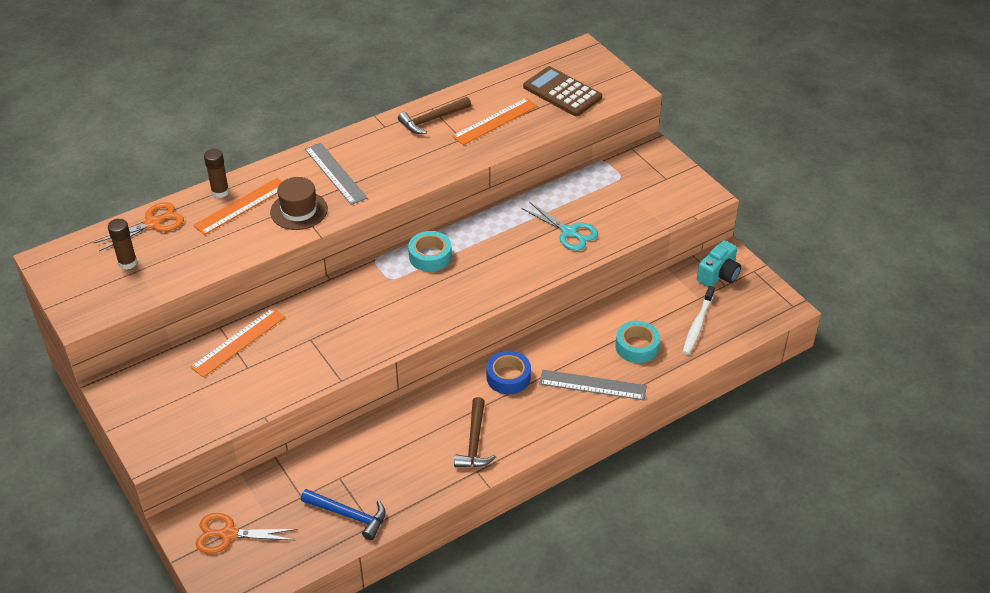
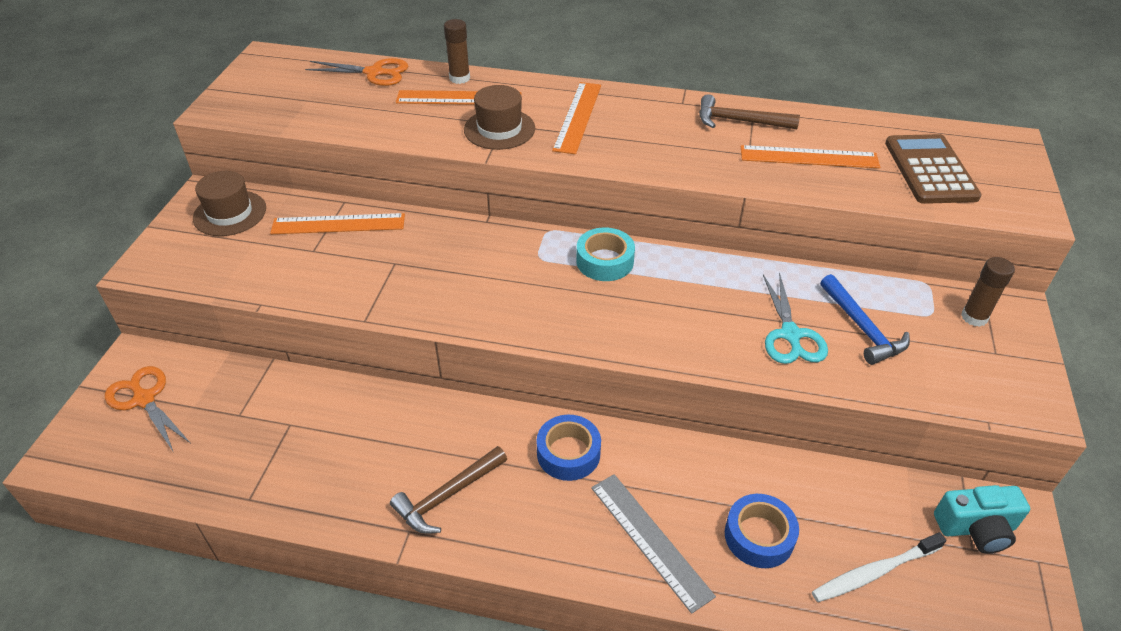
camera: 45 degrees right, 0 degrees up
brown glue stick [108,219,137,269] -> brown glue stick moved to [961,257,1015,327]
blue hammer [301,489,386,540] -> blue hammer moved to [820,274,910,365]
grey ruler [305,143,368,205] -> orange ruler [552,82,601,154]
turquoise tape [615,321,660,363] -> blue tape [725,494,799,568]
none -> brown hat [193,171,266,236]

